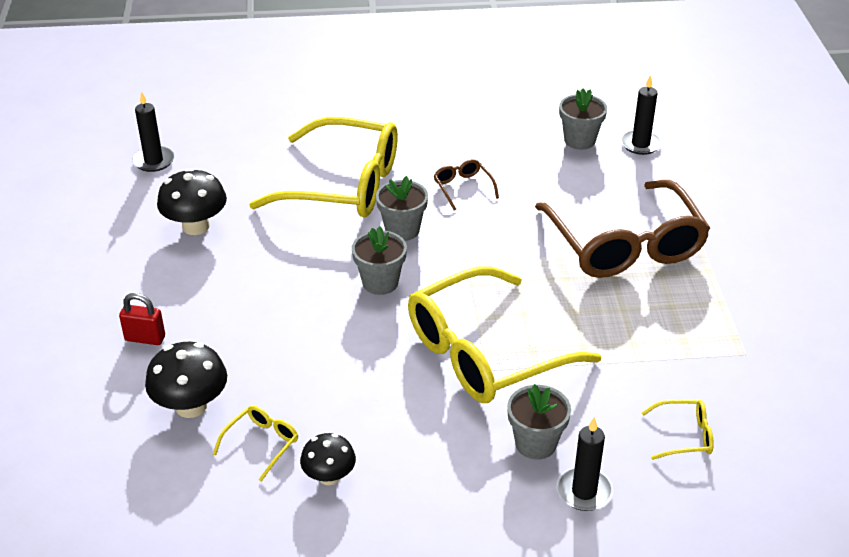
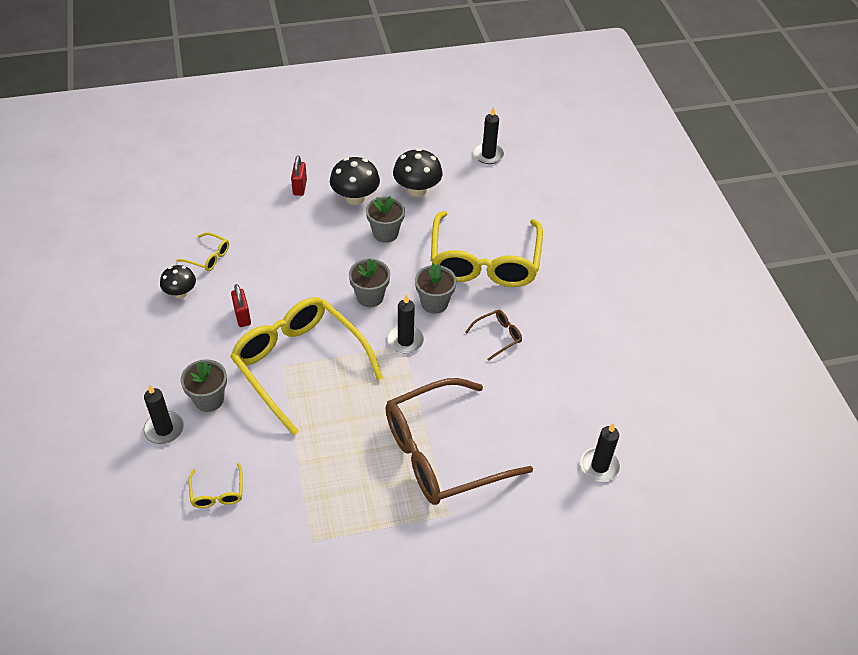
camera: 80 degrees right, 10 degrees up
black mushroom [145,342,227,418] -> black mushroom moved to [330,157,380,205]
grey flower pot [559,88,607,150] -> grey flower pot moved to [366,196,405,243]
none -> red padlock [231,284,251,327]
none -> black candle [387,294,424,353]

